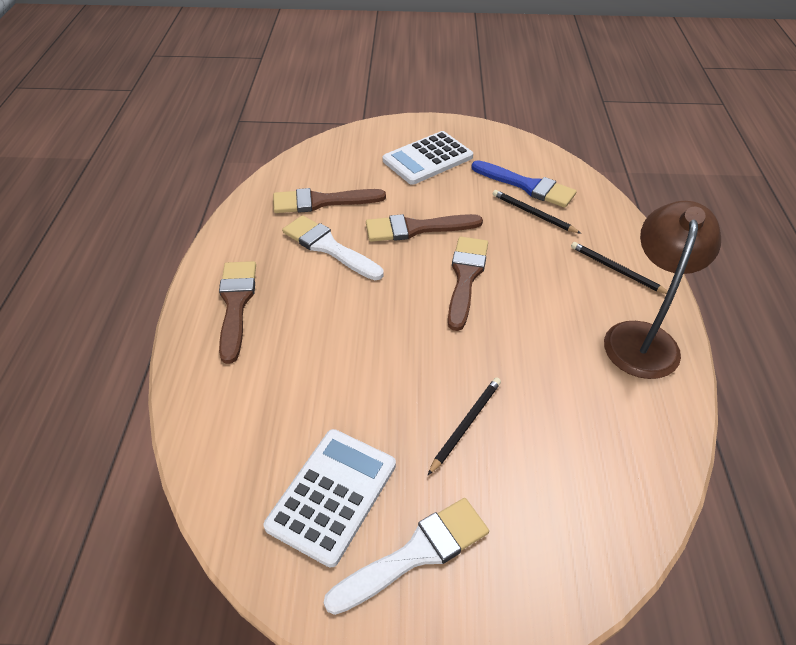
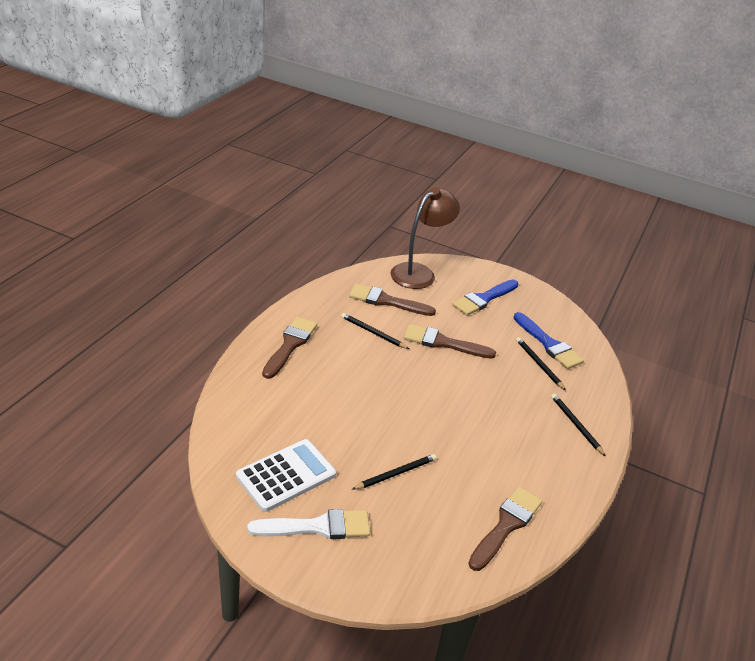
camera: 20 degrees right, 10 degrees down
white brush [282,215,383,280] -> black pencil [341,313,409,349]
white calculator [383,131,473,185] -> blue brush [452,280,518,315]
brown brush [448,237,488,331] -> brown brush moved to [468,486,542,571]
brown lamp [604,201,721,379] -> brown lamp moved to [391,187,460,289]

